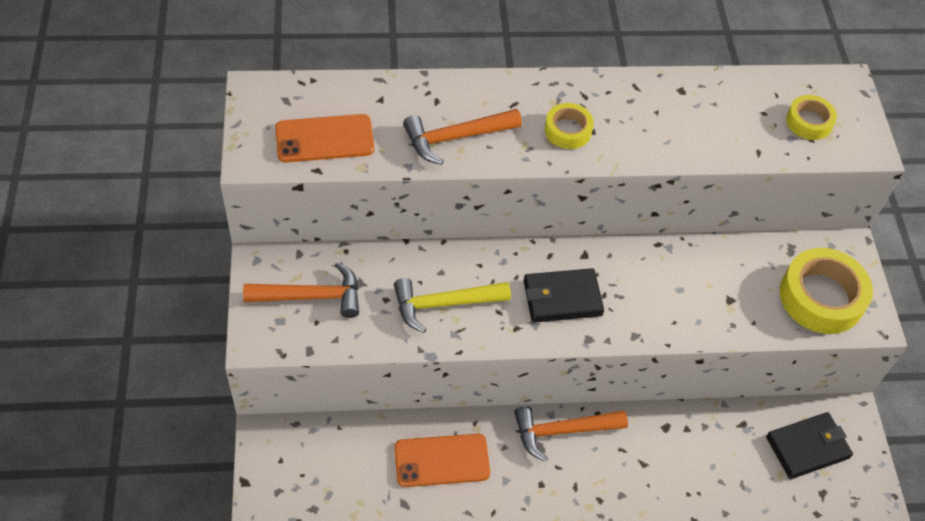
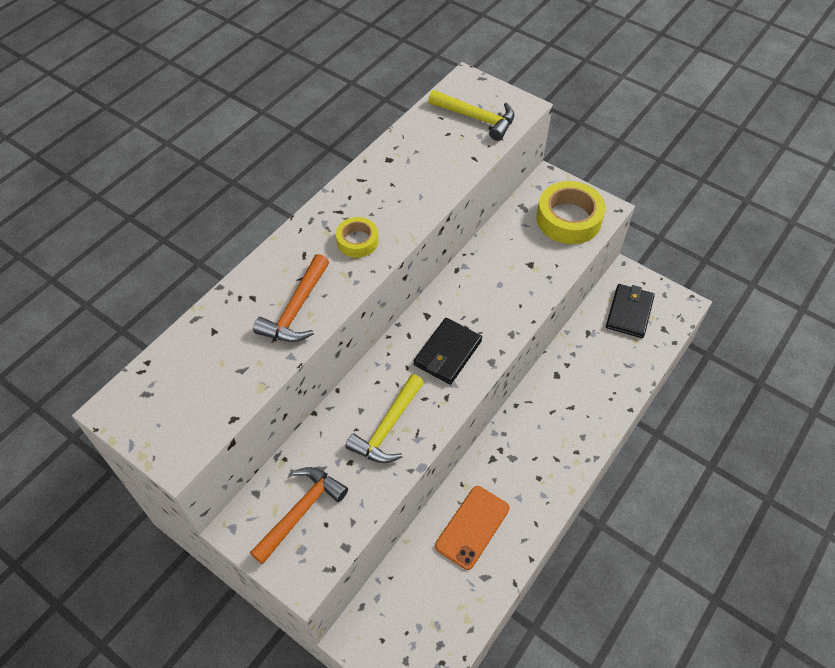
camera: 45 degrees left, 0 degrees up
orange phone [275,114,374,163] -> none
orange hammer [514,406,628,462] -> none
yellow tape [786,95,837,140] -> yellow hammer [428,90,514,141]

